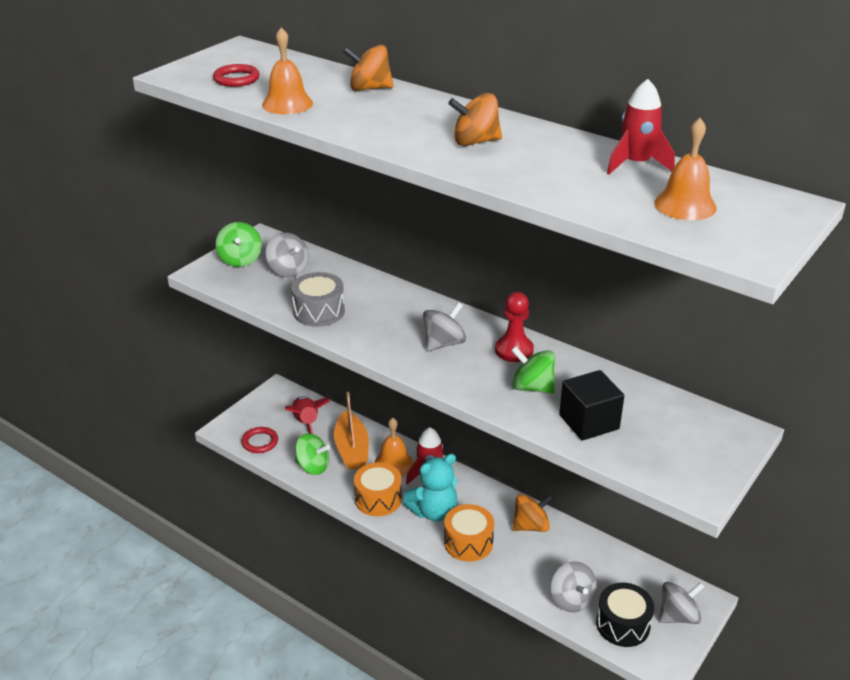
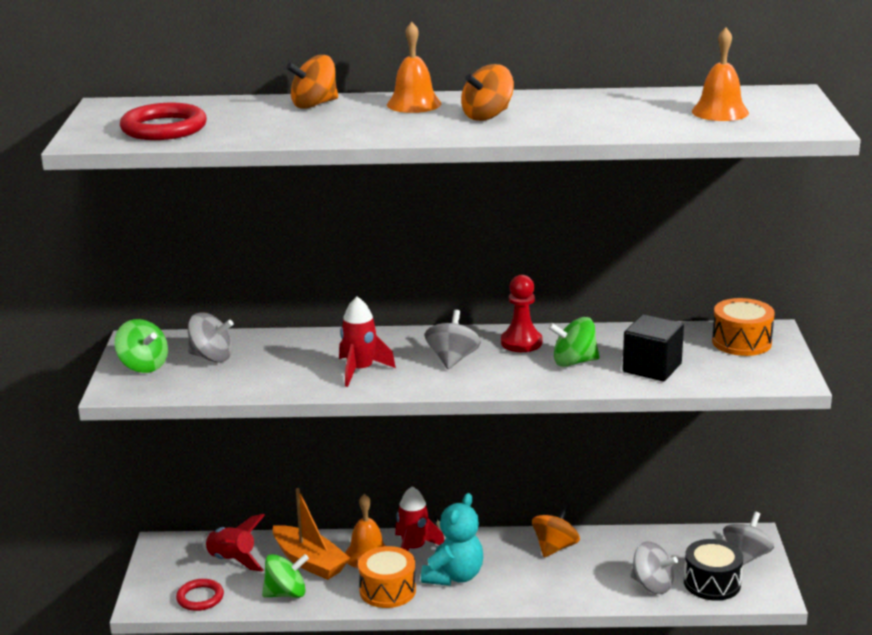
camera: 35 degrees left, 10 degrees down
red ring [213,64,260,87] -> red ring [120,103,207,140], size x1.58
orange bell [262,27,313,114] -> orange bell moved to [387,22,441,113]
grey drum [291,272,345,327] -> none
orange drum [444,504,494,562] -> orange drum moved to [712,298,775,356]
red rocket [607,79,675,175] -> red rocket moved to [339,296,396,387]

